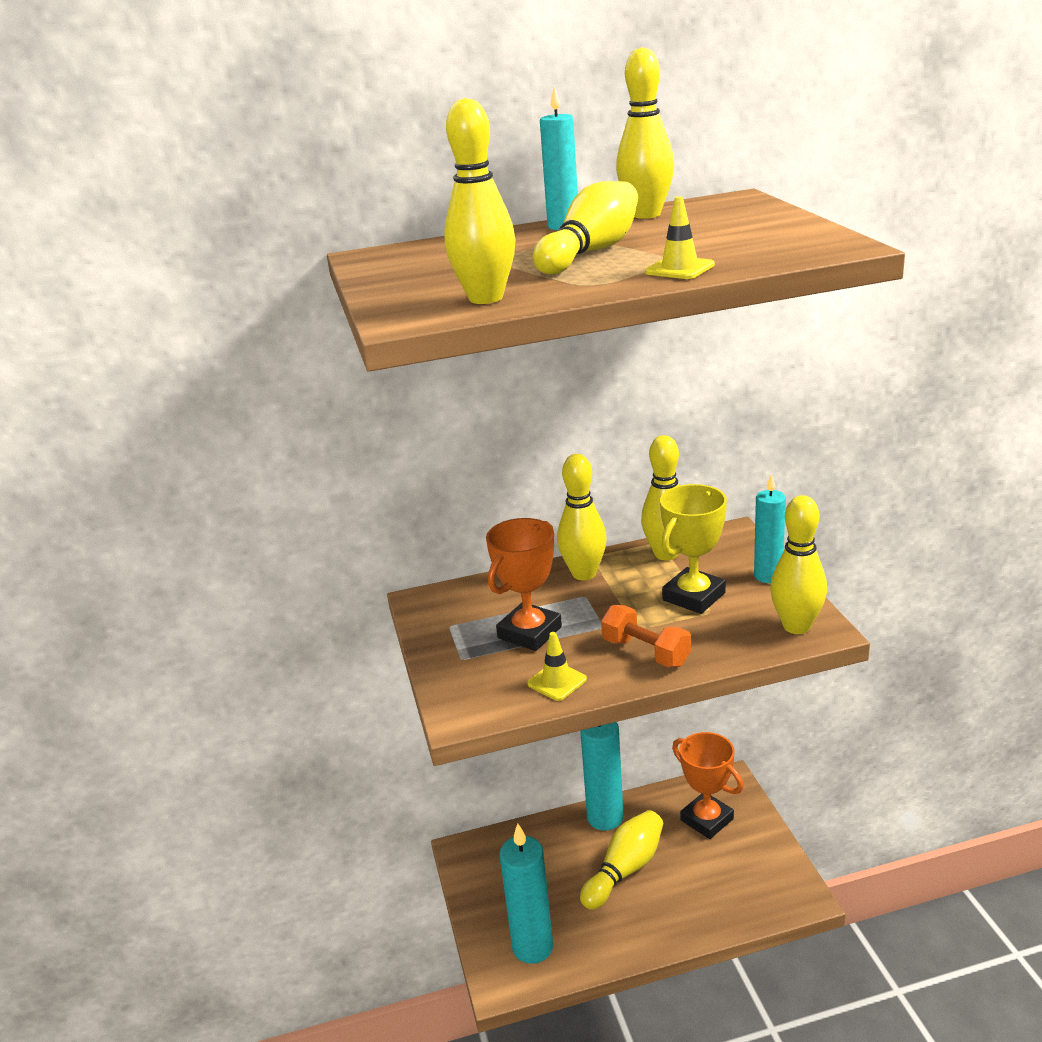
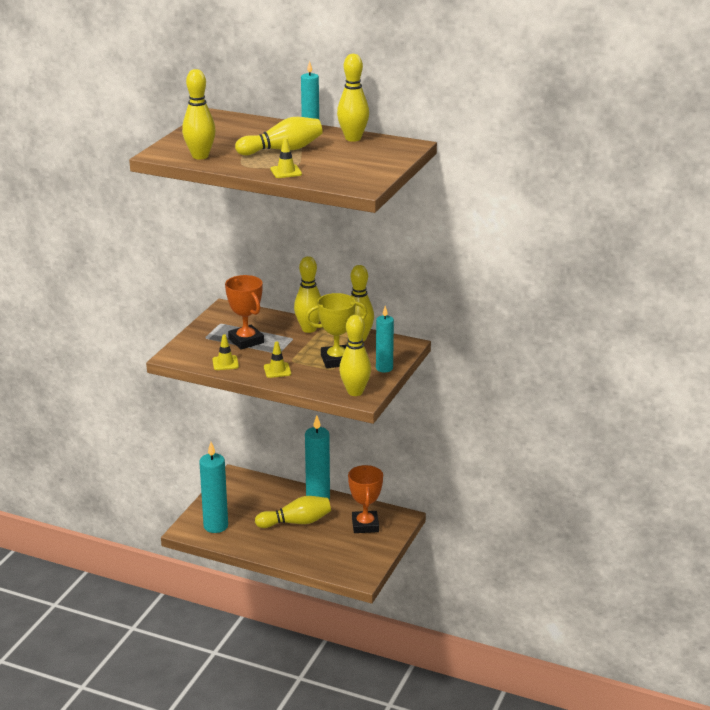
camera: 35 degrees right, 0 degrees up
orange trophy [486,518,562,651] -> orange trophy turned 75 degrees clockwise [225,275,264,350]
orange dumbbell [601,605,691,667] -> yellow traffic cone [264,341,291,378]

